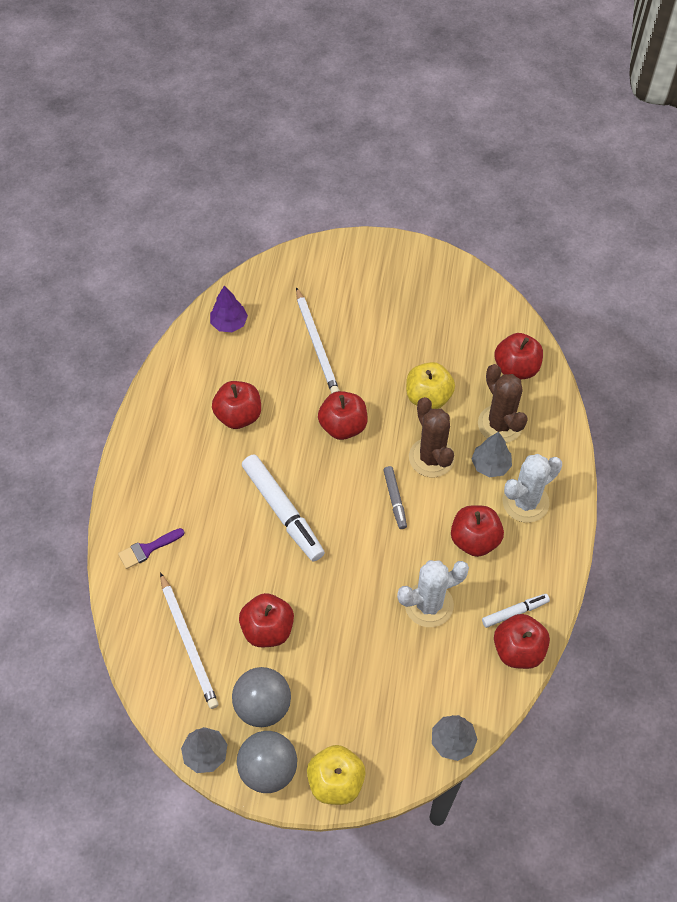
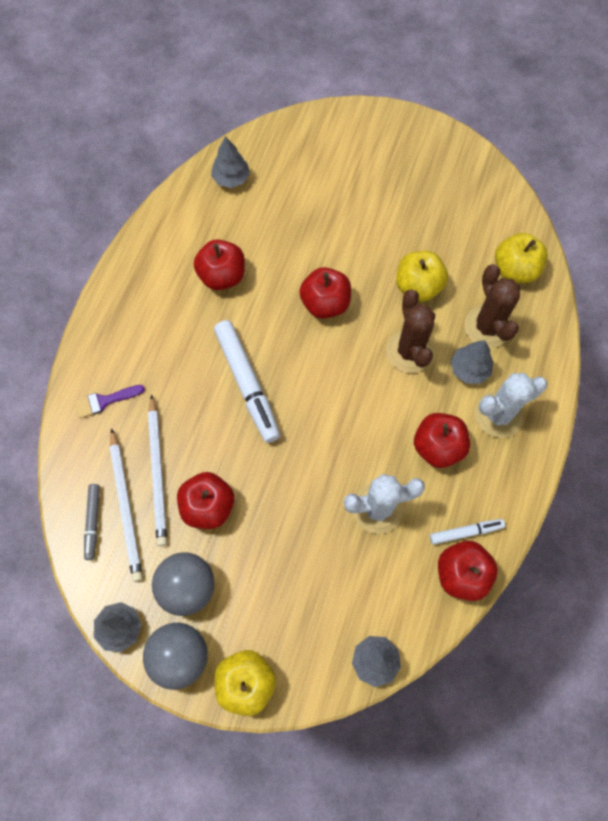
camera: 10 degrees right, 10 degrees up
purple tree [210,286,248,332] -> grey tree [211,136,250,188]
white pencil [296,287,340,394] -> white pencil moved to [148,394,167,546]
grey marker [383,466,407,529] -> grey marker moved to [84,484,100,560]
red apple [495,333,543,379] -> yellow apple [495,233,548,283]

